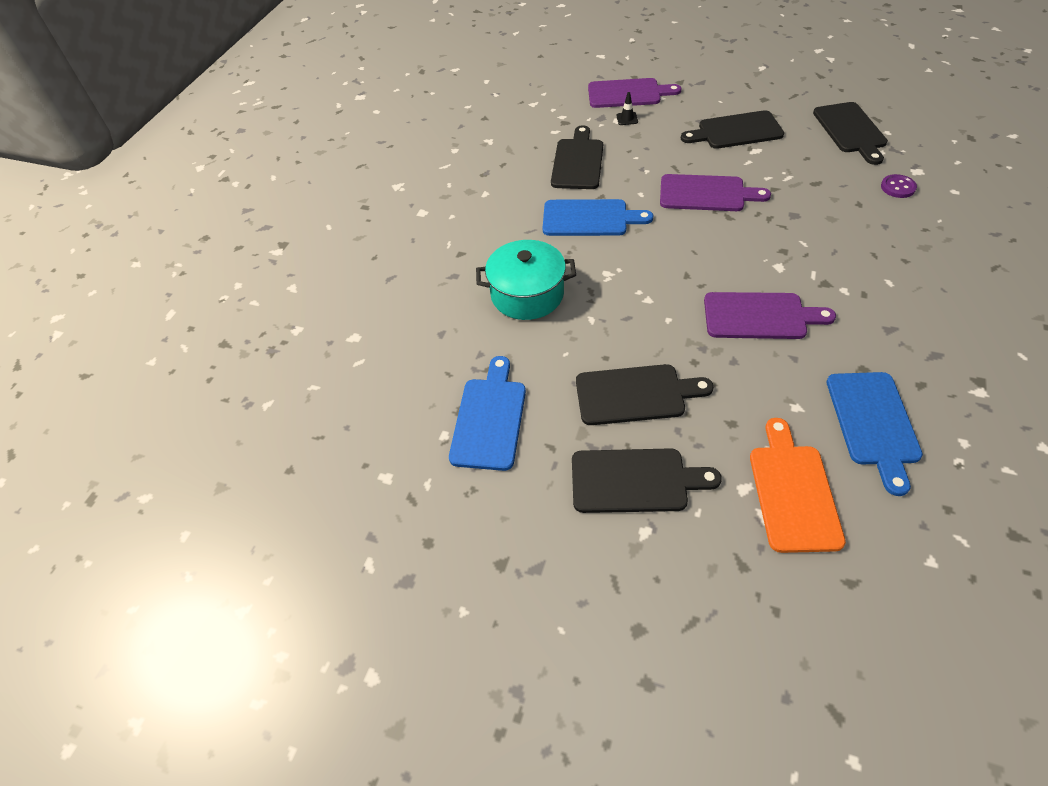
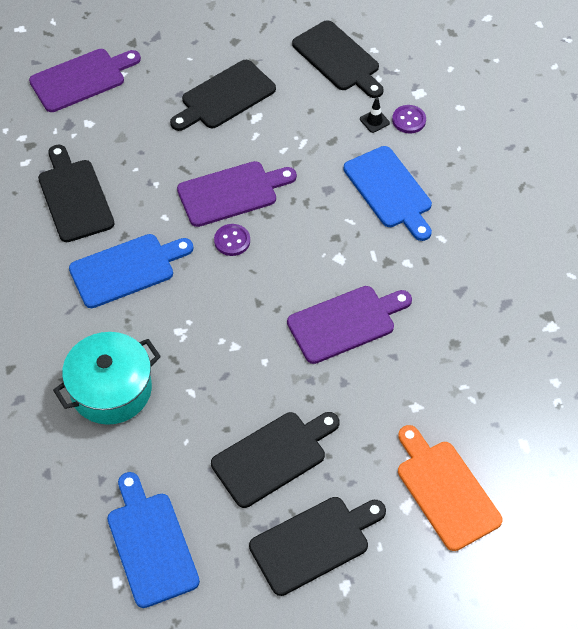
camera: 35 degrees left, 5 degrees up
black traffic cone [616,92,638,125] -> black traffic cone moved to [360,97,390,133]
blue cutting board [827,372,923,496] -> blue cutting board moved to [343,146,432,241]
none -> purple button [214,224,250,256]

